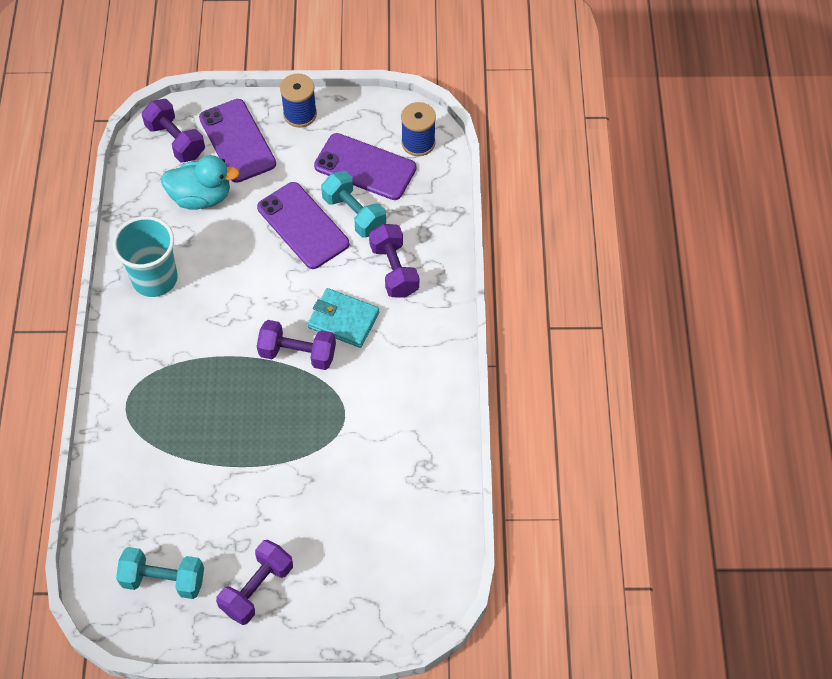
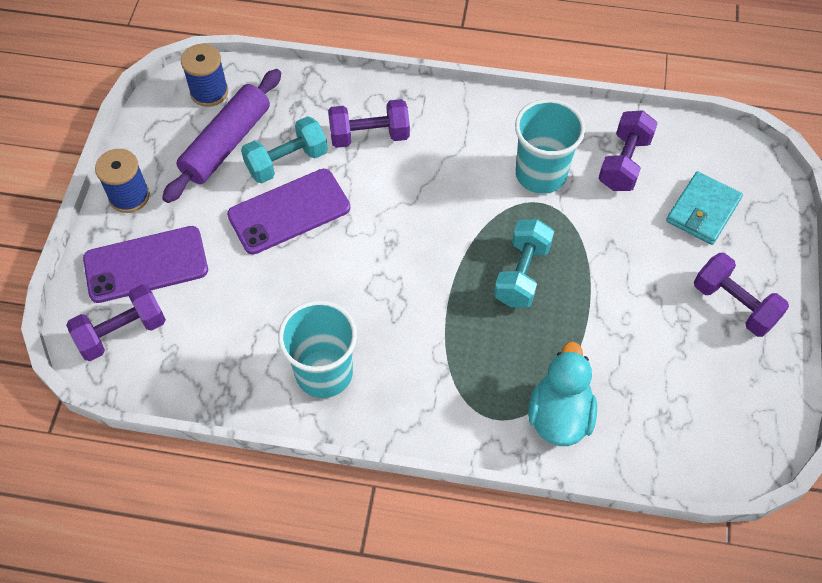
camera: 80 degrees left, 0 degrees up
turquoise dumbbell [116,547,204,599] -> turquoise dumbbell moved to [494,219,554,308]
turquoise duck [161,155,240,210] -> turquoise duck moved to [528,342,597,446]
purple dumbbell [257,320,336,370] -> purple dumbbell moved to [598,110,658,191]
turquoise wallet [307,288,380,348] -> turquoise wallet moved to [666,171,743,245]
purple phone [314,133,417,200] -> purple rolling pin [162,69,281,203]
none -> turquoise cup [515,99,585,194]

